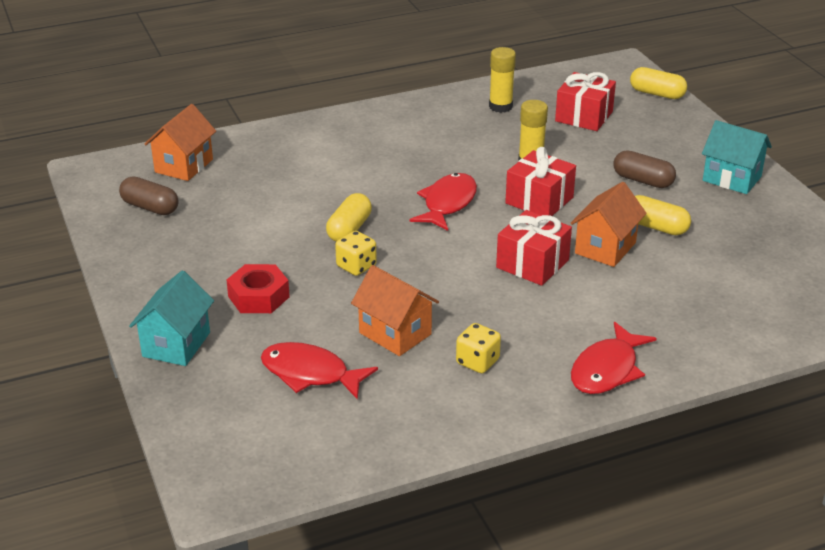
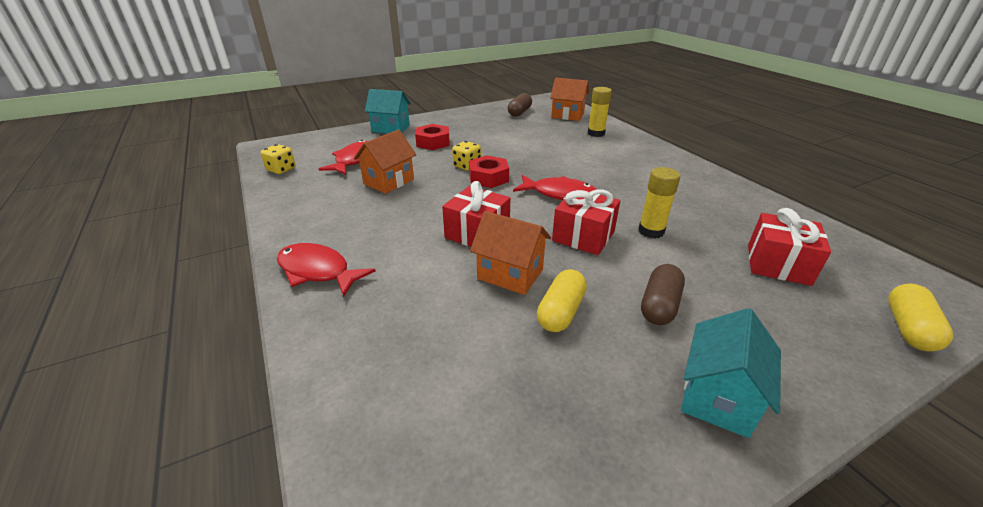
camera: 85 degrees right, 0 degrees up
yellow capsule [326,193,372,242] -> none
yellow dice [456,323,501,373] -> yellow dice moved to [261,144,295,174]
yellow glue stick [489,47,516,113] -> yellow glue stick moved to [588,87,612,137]
none -> red nut [469,155,509,188]

